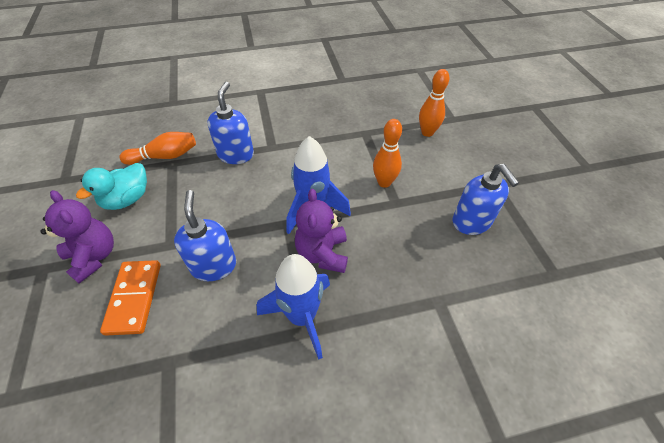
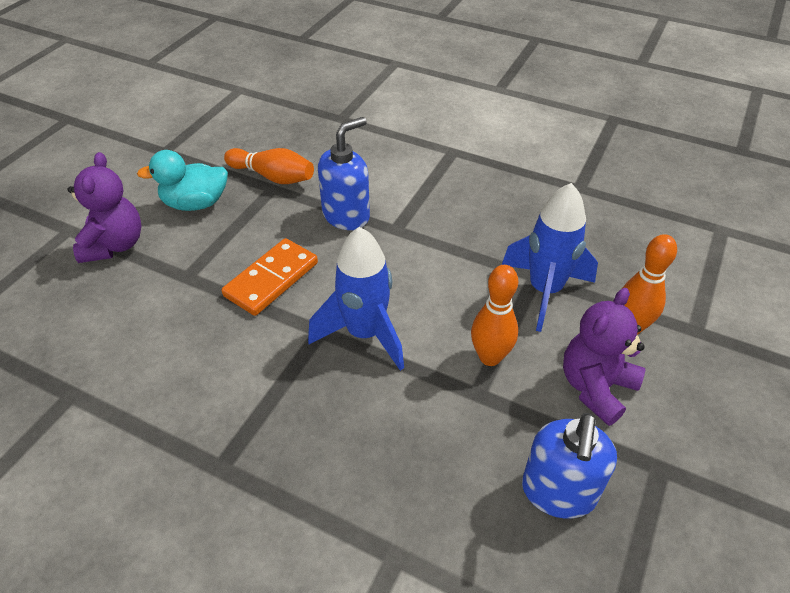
camera: 40 degrees right, 5 degrees down
orange domino [100,260,161,335] -> orange domino moved to [221,238,318,316]
blue soap dispenser [174,190,236,281] -> none
blue rocket [257,254,330,360] -> blue rocket moved to [502,183,598,332]
purple teddy bear [295,189,348,273] -> purple teddy bear moved to [563,288,645,426]

